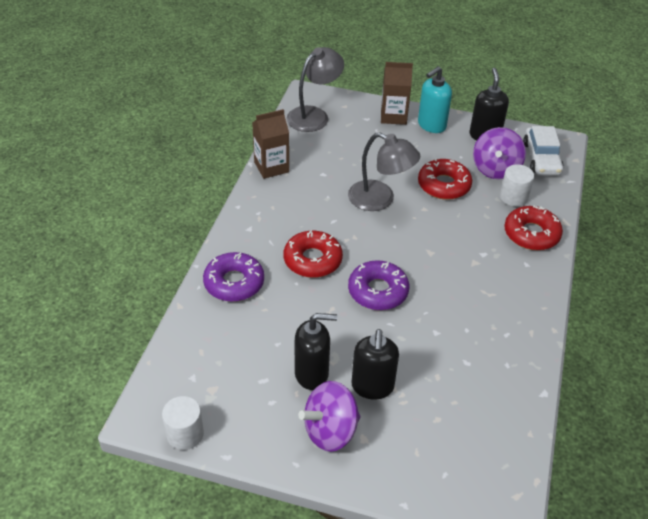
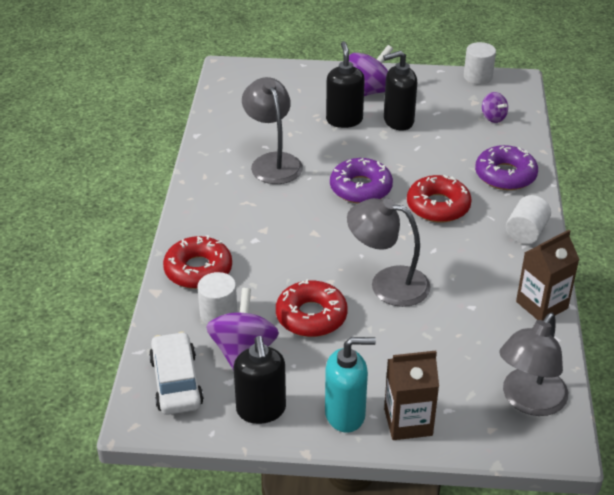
camera: 170 degrees right, 5 degrees down
turquoise soap dispenser [418,66,452,133] -> turquoise soap dispenser turned 45 degrees clockwise [325,337,376,433]
none -> grey lamp [242,77,303,184]
none -> purple spinning top [482,92,508,123]
none -> white cylinder [506,195,551,244]

